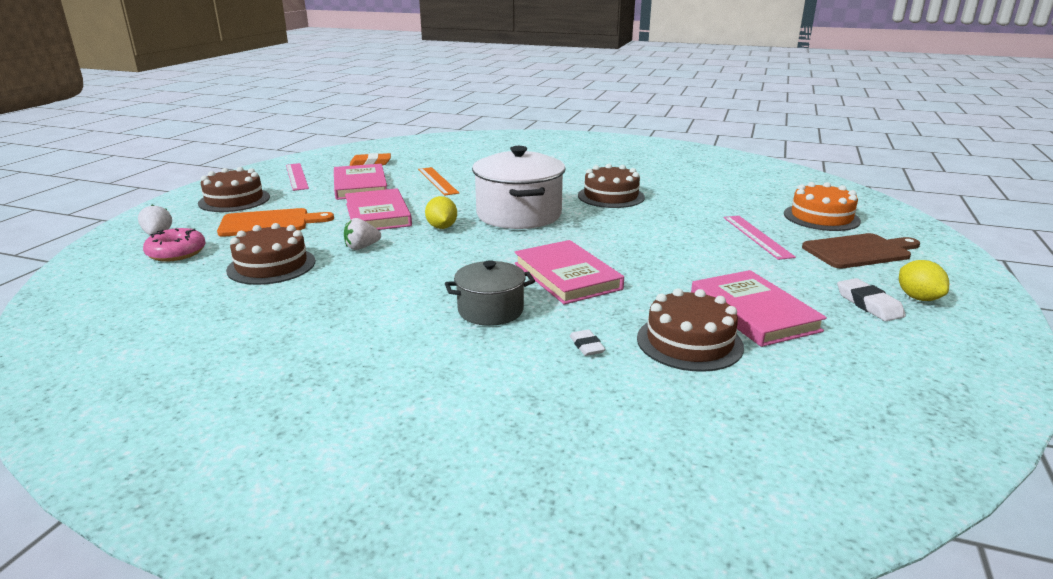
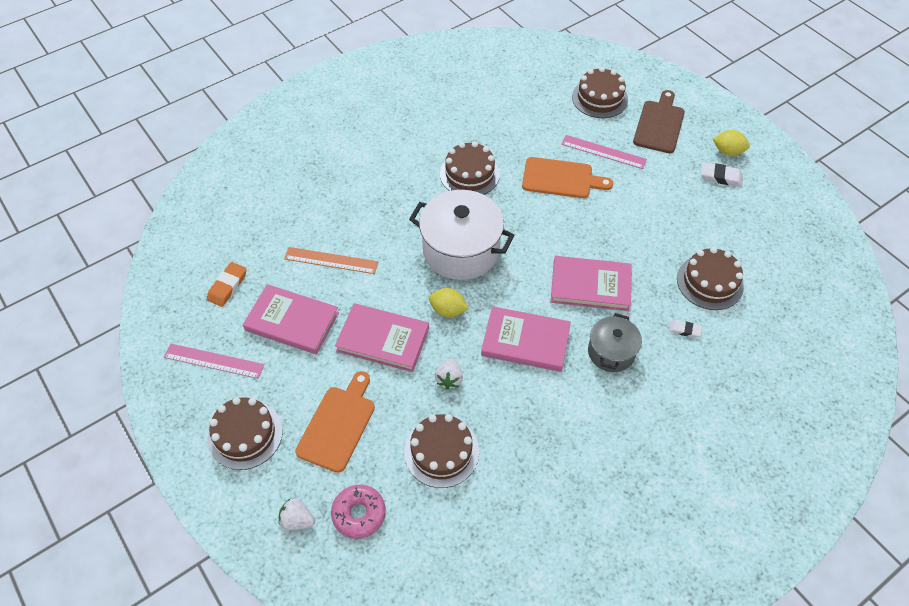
camera: 55 degrees left, 30 degrees up
pink book [691,270,827,347] -> pink book moved to [481,306,571,372]
orange cake [784,182,861,231] -> brown cake [572,67,628,118]
none -> orange cutting board [522,157,613,198]

